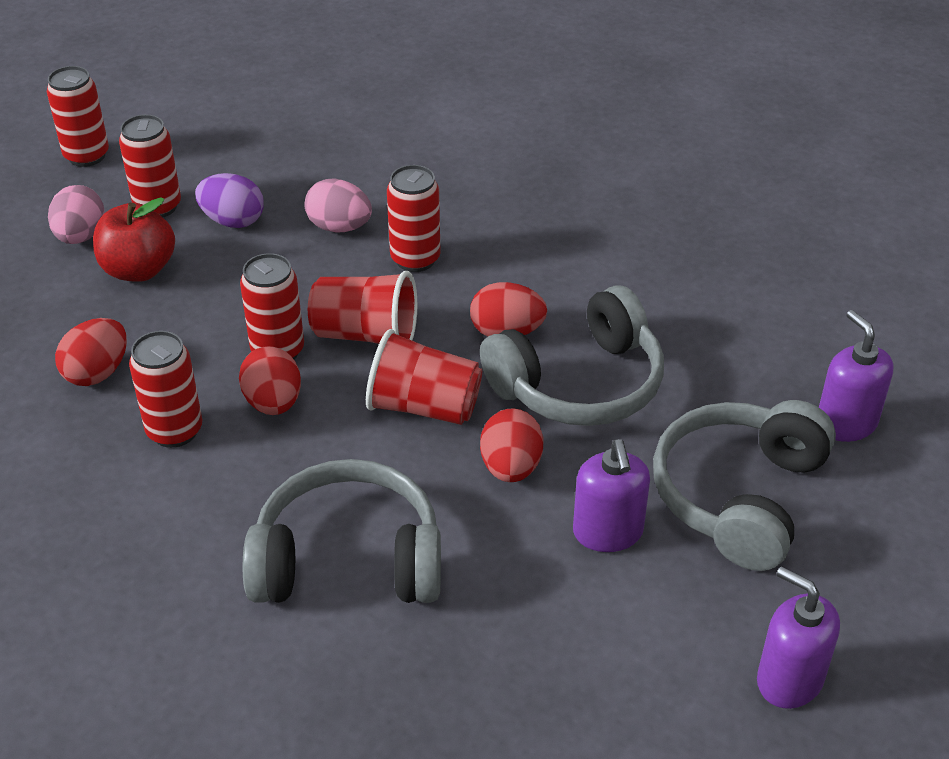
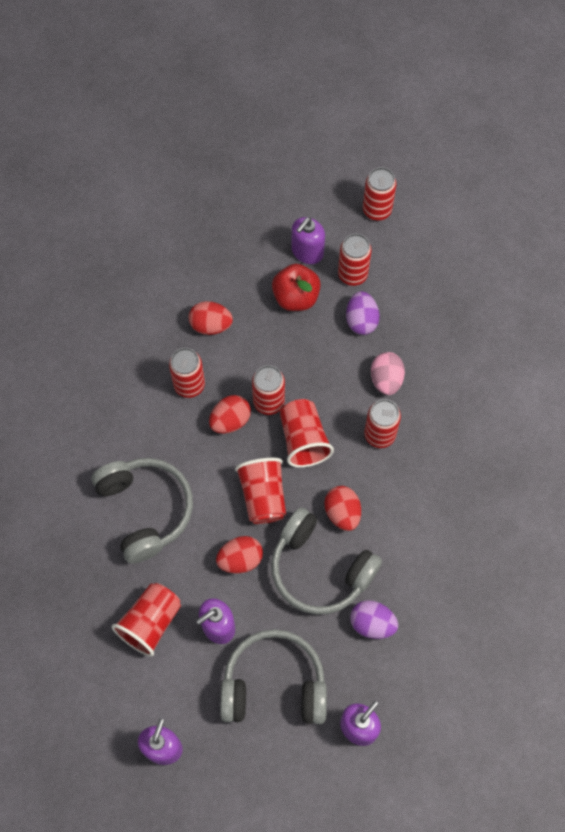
camera: 65 degrees right, 25 degrees up
pink egg [48,185,104,244] -> purple soap dispenser [291,217,325,264]
none -> red cup [112,583,181,657]
none -> purple egg [350,600,398,639]

